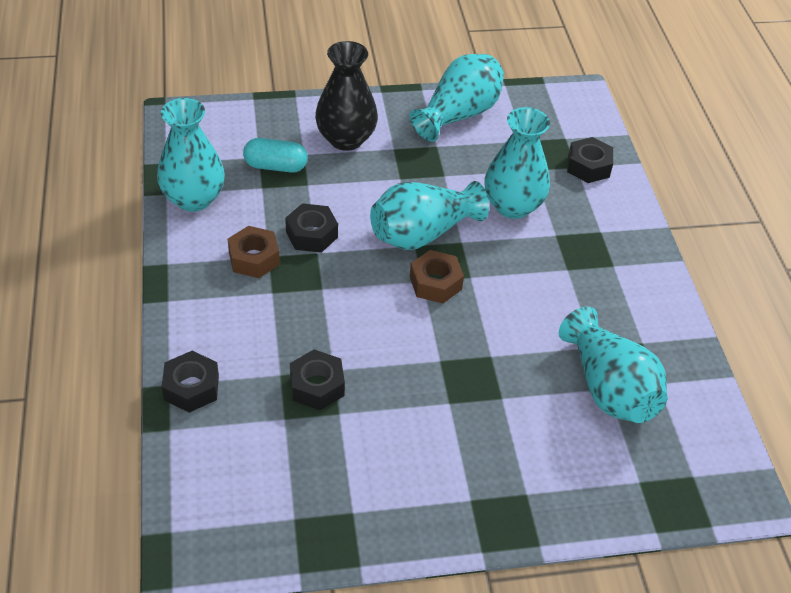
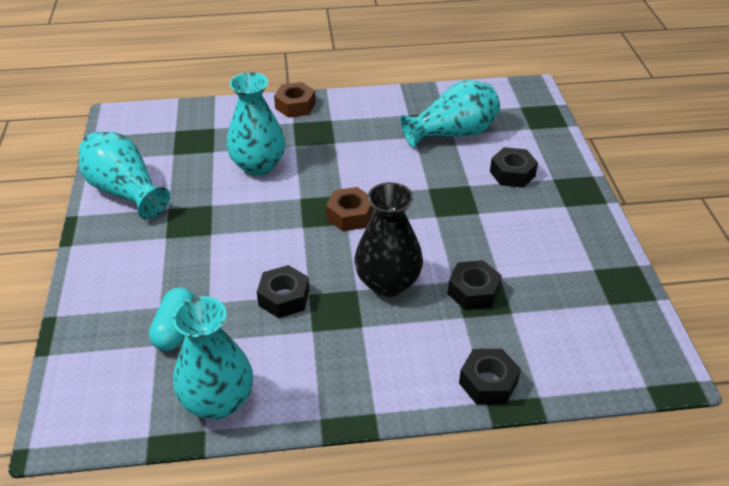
camera: 85 degrees left, 5 degrees down
brown nut [228,226,280,278] -> brown nut moved to [274,82,316,118]
black vase [315,41,378,151] -> black vase moved to [354,182,423,297]
turquoise vase [370,181,489,250] -> none
black nut [567,137,613,183] -> black nut moved to [490,147,538,188]

